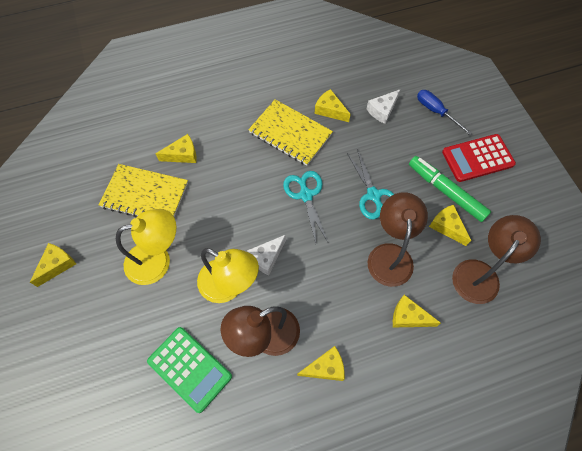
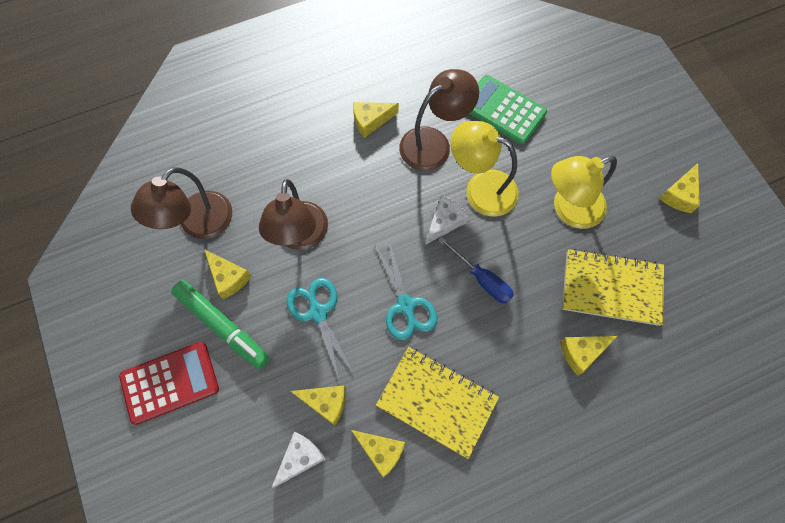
camera: 175 degrees right, 5 degrees up
yellow cheese [393,295,441,327] -> yellow cheese moved to [290,385,346,425]
blue screwdriver [417,90,472,135] -> blue screwdriver moved to [438,237,514,304]

